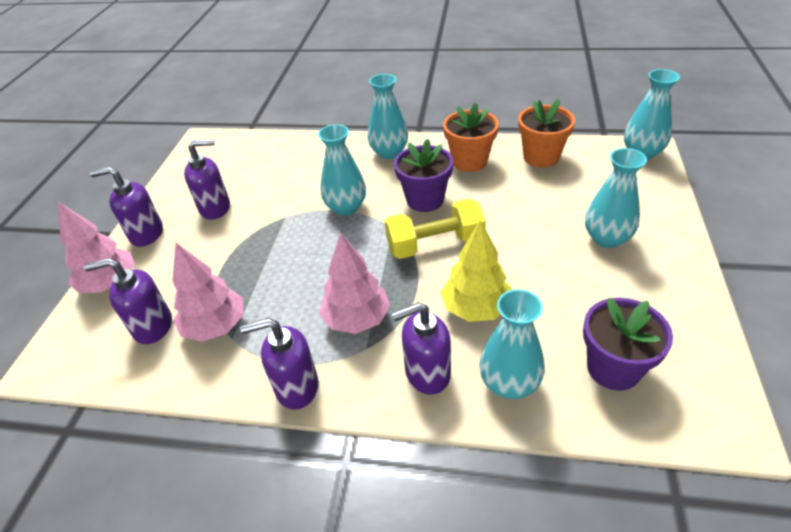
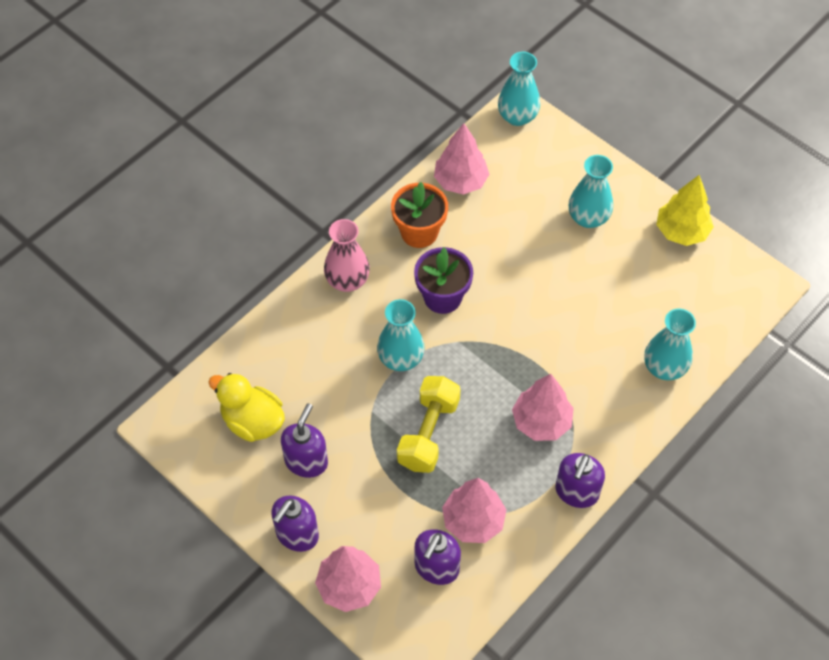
camera: 60 degrees left, 15 degrees up
turquoise vase [368,74,408,159] -> pink vase [324,219,370,292]
yellow dumbbell [384,198,486,259] -> yellow dumbbell moved to [397,376,461,473]
purple soap dispenser [391,302,451,395] -> none
yellow tree [441,220,511,322] -> yellow tree moved to [657,175,714,246]
orange flower pot [518,99,575,168] -> pink tree [434,123,489,195]
purple flower pot [583,298,673,391] -> none
none -> yellow duck [209,373,285,442]

